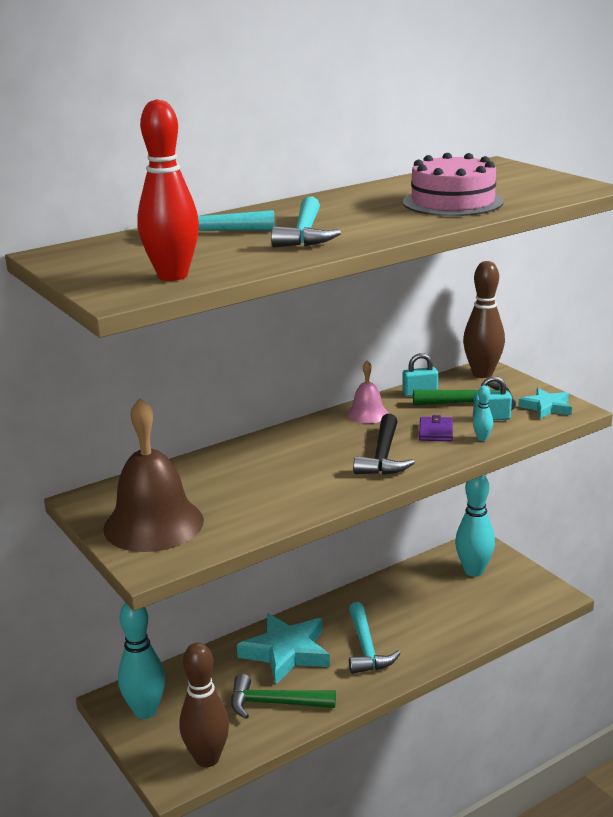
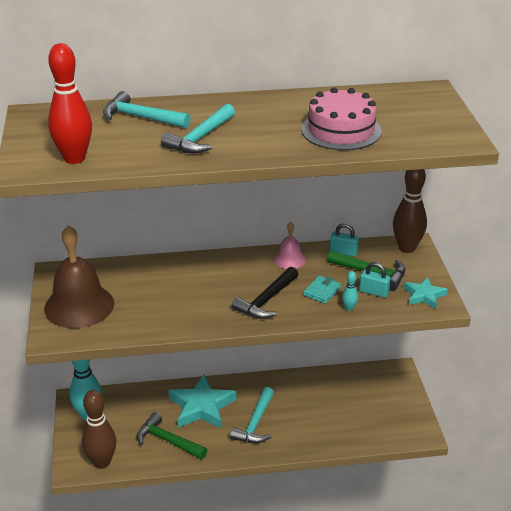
camera: 25 degrees right, 10 degrees up
purple wallet [419,415,453,441] -> turquoise wallet [303,276,341,304]
turquoise bowling pin [455,475,495,577] -> none

